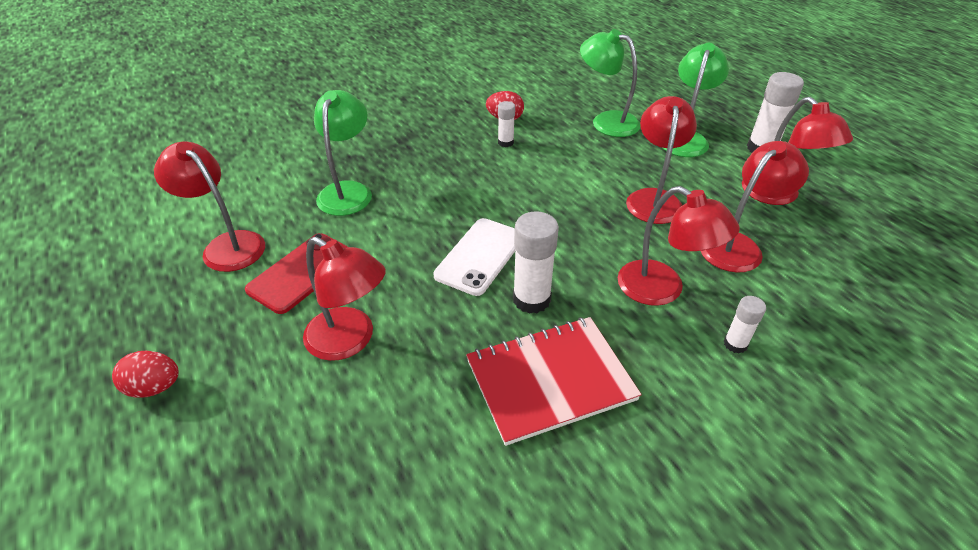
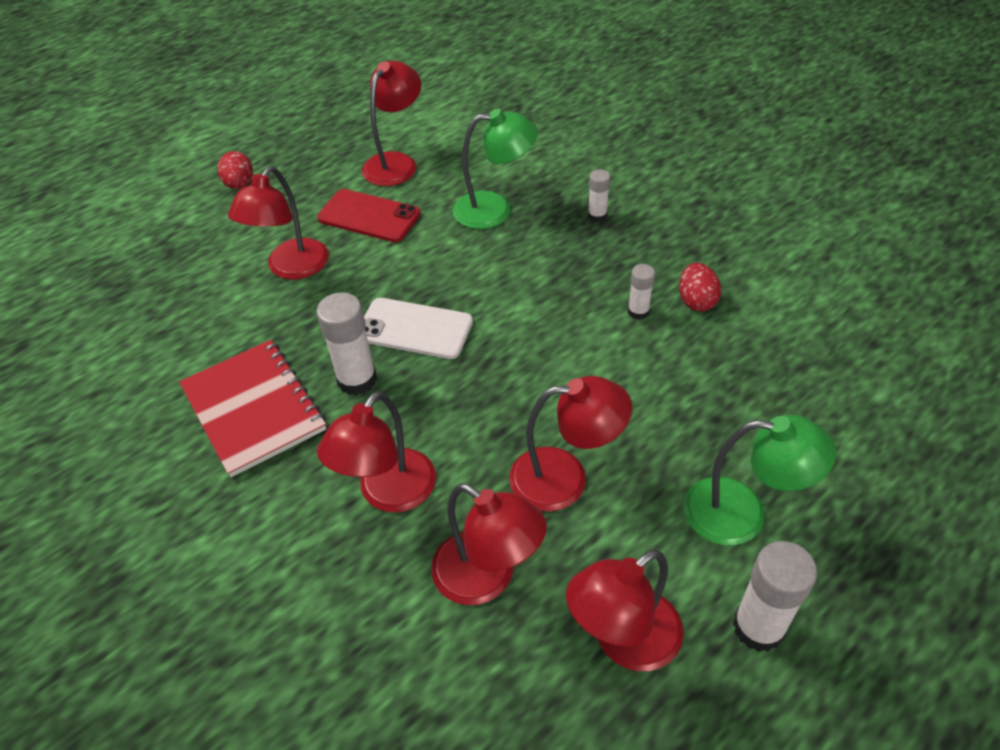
camera: 80 degrees right, 5 degrees up
green lamp [580,29,641,137] -> none
white glue stick [724,296,766,353] -> white glue stick moved to [588,169,610,222]

